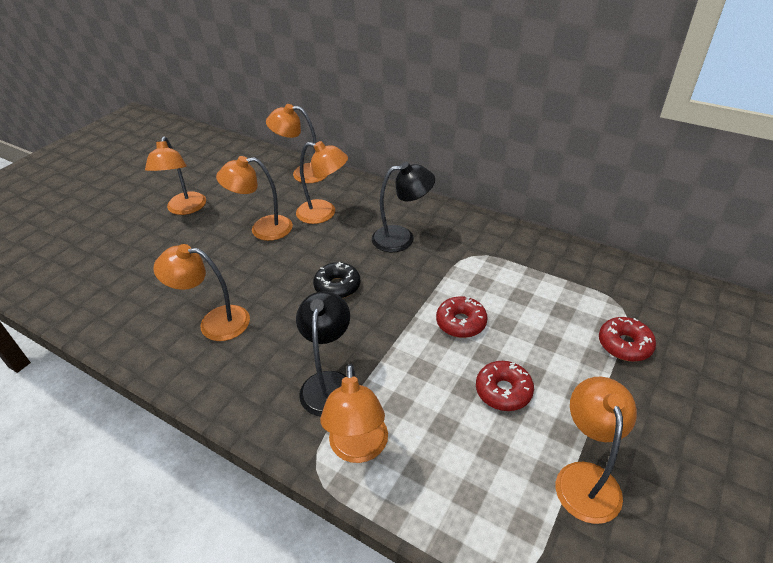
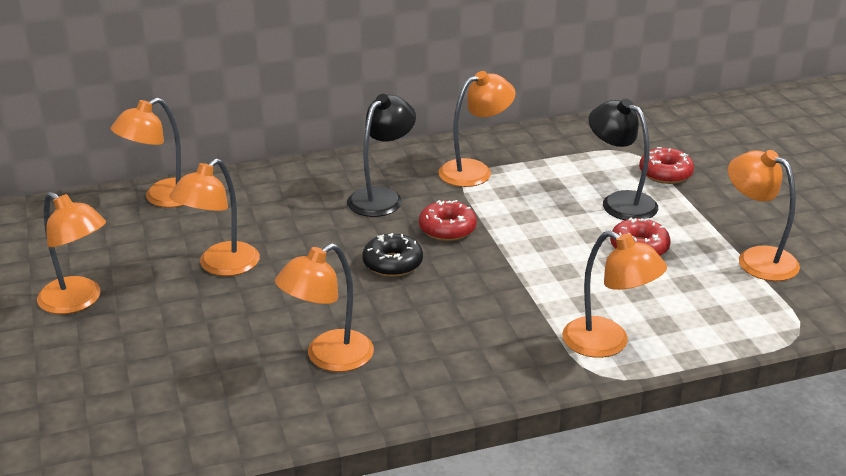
camera: 50 degrees left, 10 degrees down
orange lamp [296,141,348,224] -> orange lamp moved to [438,71,516,187]
black lamp [296,291,350,417] -> black lamp moved to [589,99,658,220]
red donut [436,296,488,338] -> red donut moved to [419,200,477,241]

